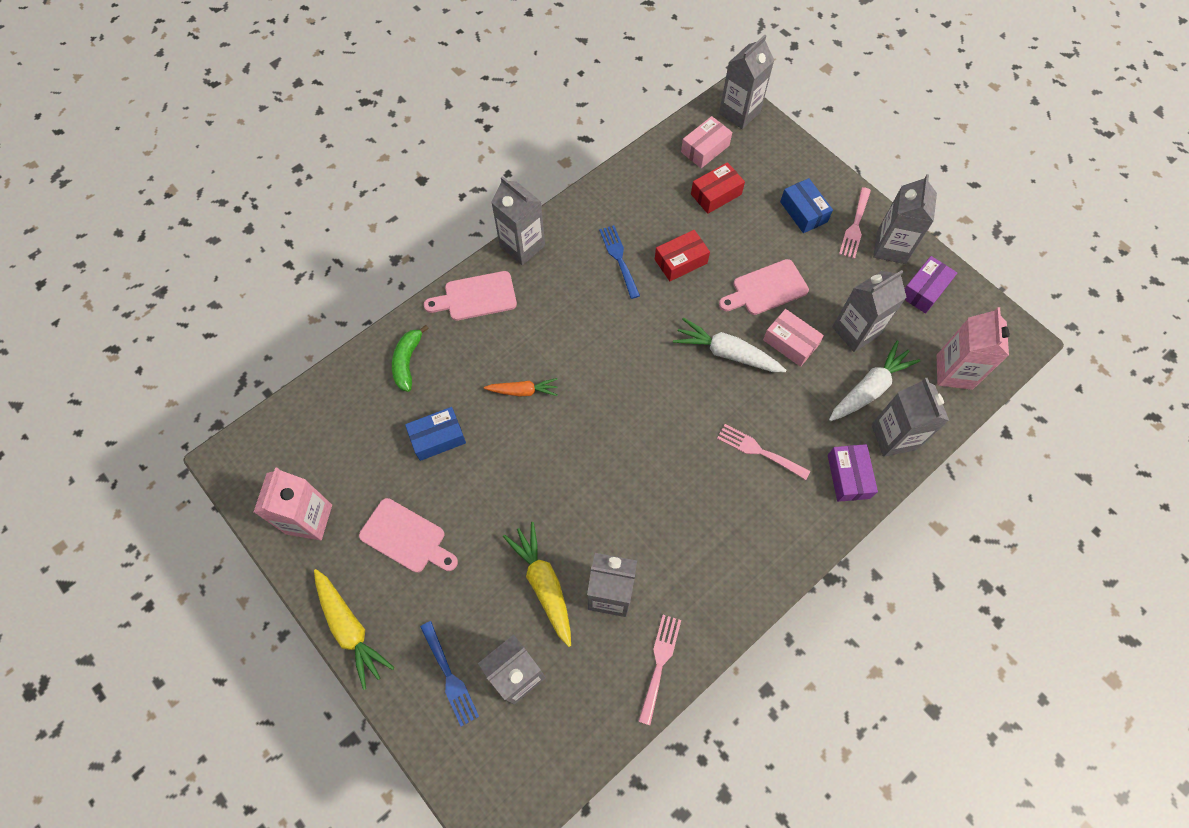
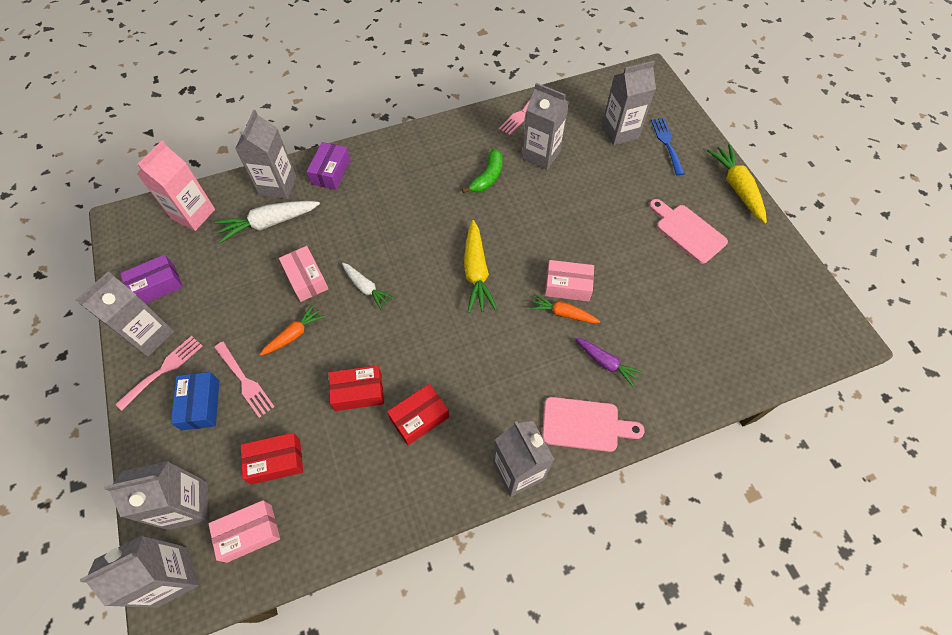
camera: 160 degrees left, 5 degrees down
pink carton [254,468,332,540] -> none
green banana [392,325,429,392] -> green banana moved to [462,149,502,193]
blue box [405,407,466,461] -> none
yellow carrot [503,522,571,647] -> yellow carrot moved to [464,220,498,313]
blue fork [599,225,640,299] -> red box [387,384,449,445]
white carrot [673,317,786,372] -> white carrot [342,263,394,310], size x0.63
pink fork [717,424,810,480] -> pink fork moved to [214,342,275,418]
pink cutting board [719,259,809,315] -> orange carrot [260,305,325,356]
grey carton [832,270,907,352] -> grey carton moved to [104,461,209,530]
none -> pink box [545,260,594,302]
none -> purple carrot [576,338,643,387]

